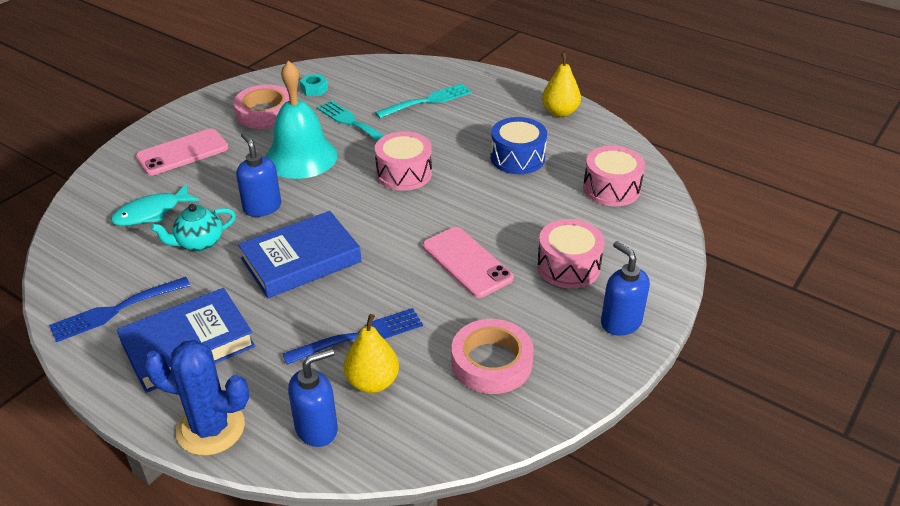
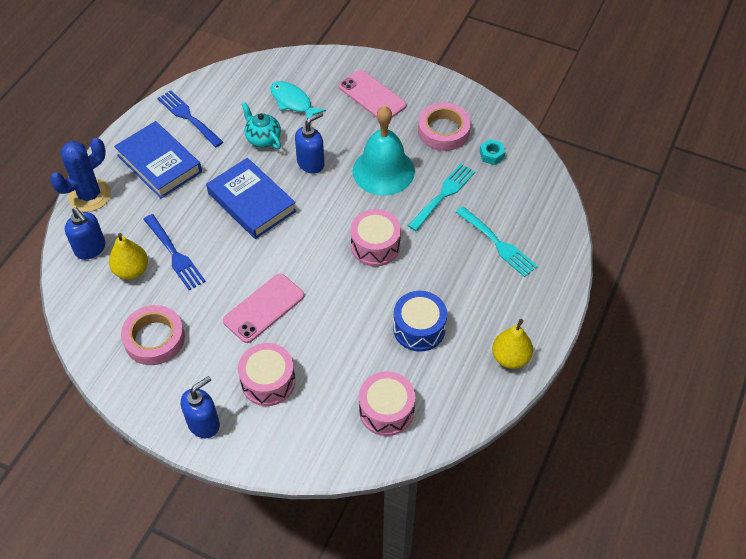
camera: 80 degrees right, 15 degrees up
blue cactus [143,340,249,456] -> blue cactus turned 45 degrees clockwise [50,138,111,212]

